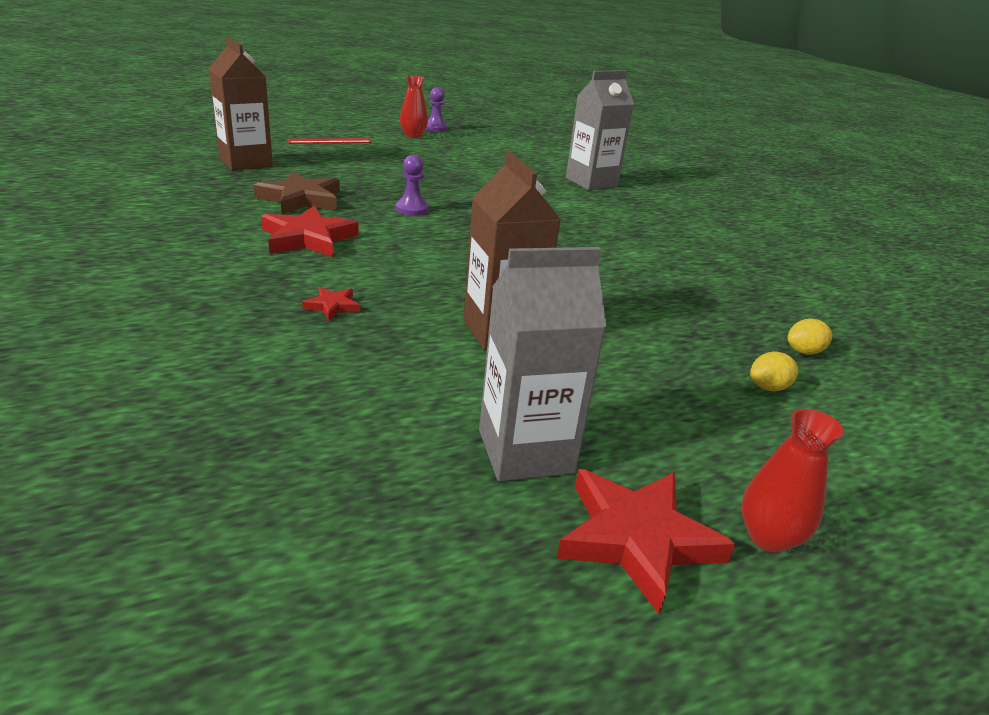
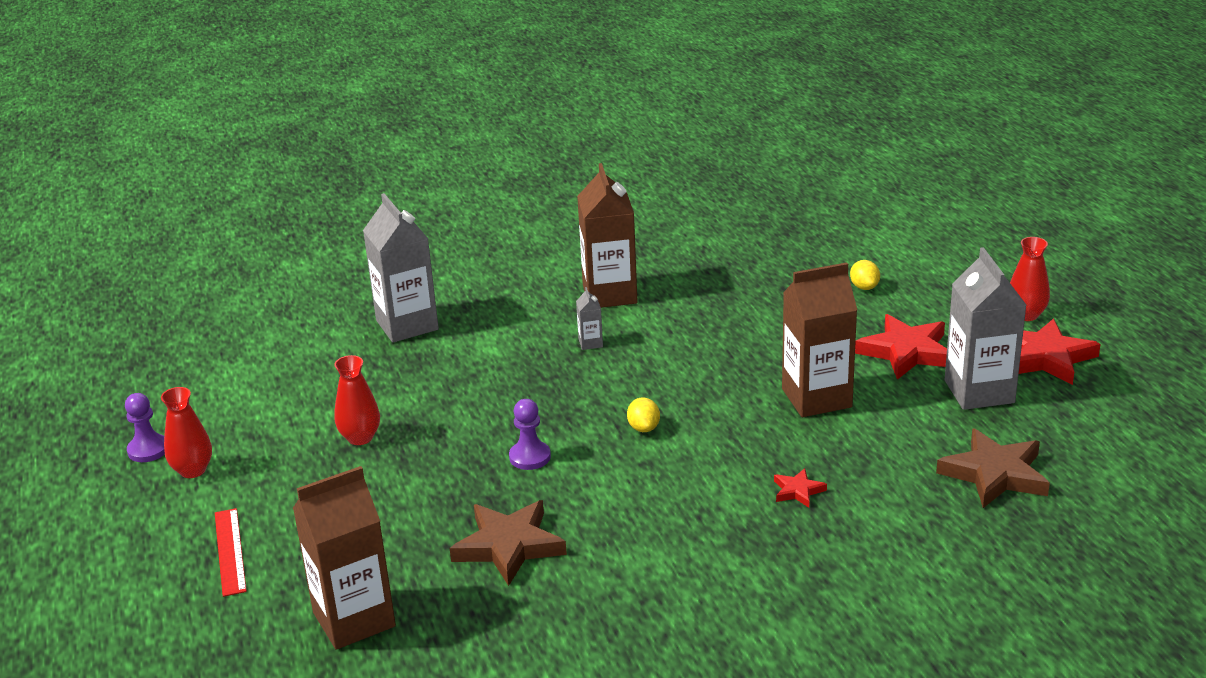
camera: 80 degrees left, 0 degrees up
red star [261,206,359,257] -> red star moved to [855,314,947,380]
yellow lemon [787,318,832,355] -> yellow lemon moved to [627,397,660,432]
none -> red vase [334,355,380,445]
none -> grey carton [576,287,603,350]
none -> brown carton [577,163,638,308]
none -> brown star [936,428,1050,508]

